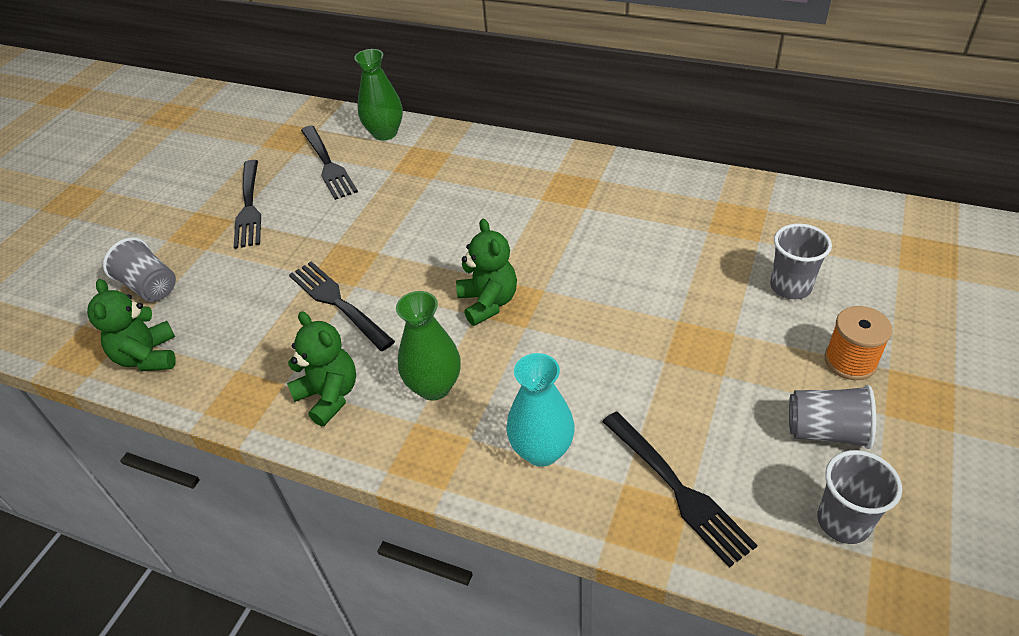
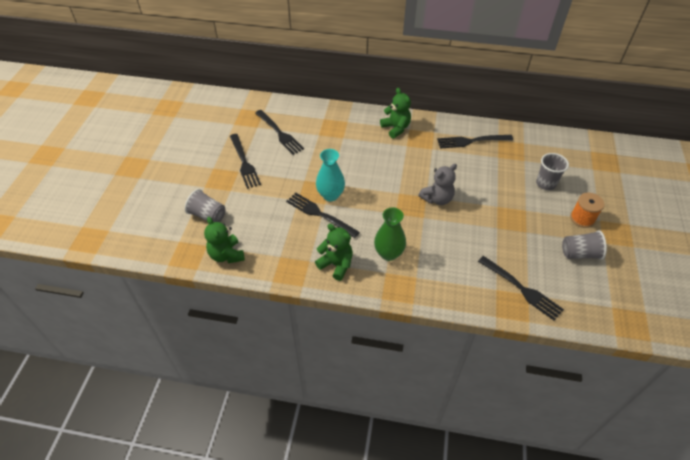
camera: 15 degrees left, 5 degrees up
green vase [354,49,403,141] -> none
green teddy bear [456,219,517,326] -> green teddy bear moved to [380,88,411,139]
turquoise vase [506,353,575,467] -> turquoise vase moved to [316,149,345,201]
grey cup [817,450,902,544] -> none
none -> grey teddy bear [418,164,457,205]
none -> black fork [437,135,513,149]

